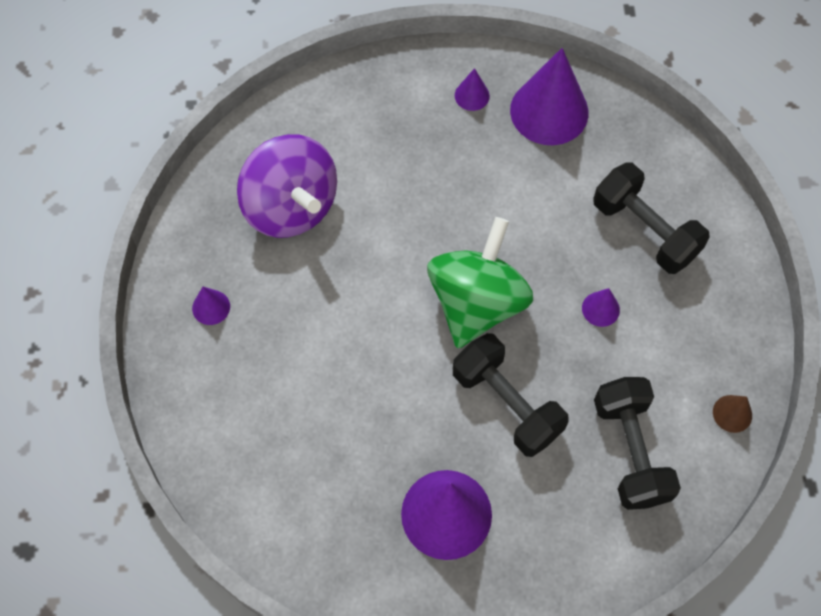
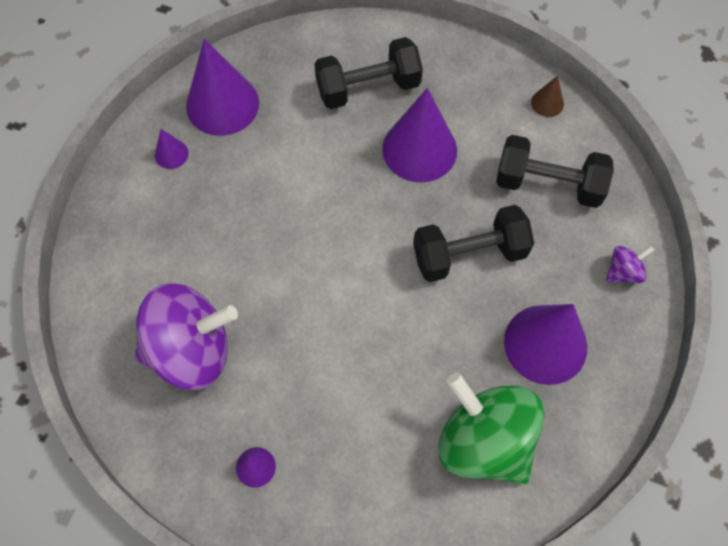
camera: 65 degrees left, 0 degrees up
green spinning top [427,217,533,348] -> green spinning top moved to [438,372,544,484]
purple cone [582,288,620,327] -> purple cone [382,88,457,183], size x2.22
none -> purple spinning top [606,246,654,283]

